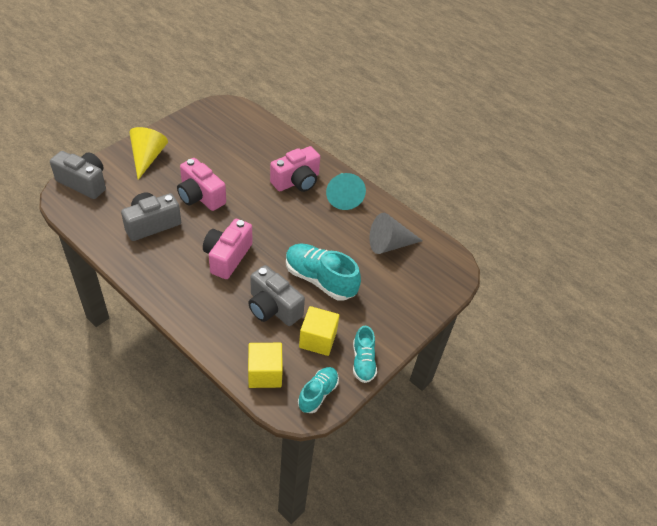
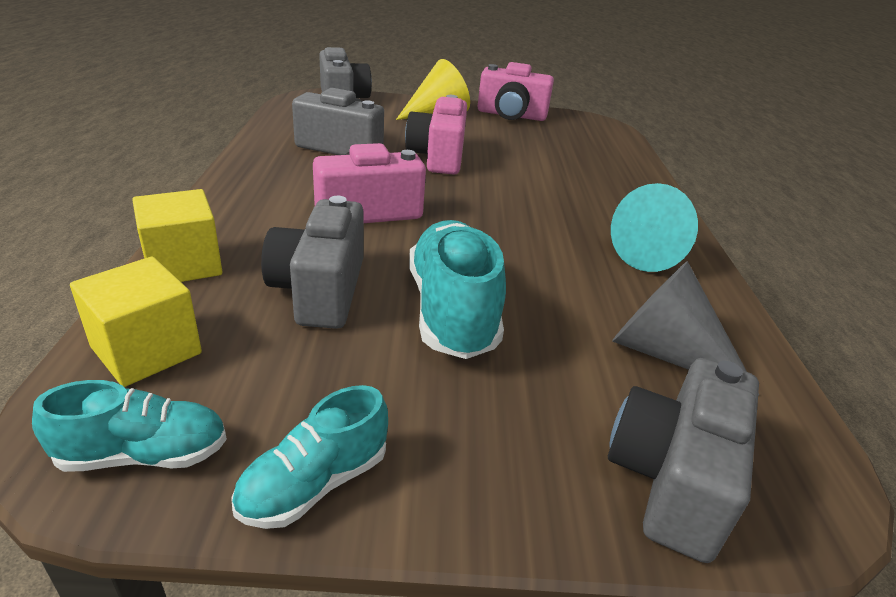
camera: 50 degrees right, 15 degrees down
pink camera [270,146,320,192] -> pink camera moved to [478,62,554,121]
yellow cube [299,306,339,356] -> yellow cube moved to [132,189,222,282]
none -> grey camera [608,358,759,563]

